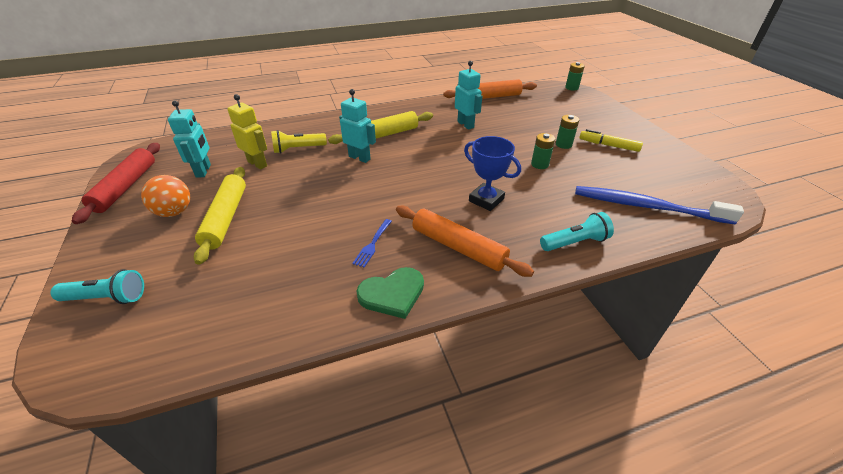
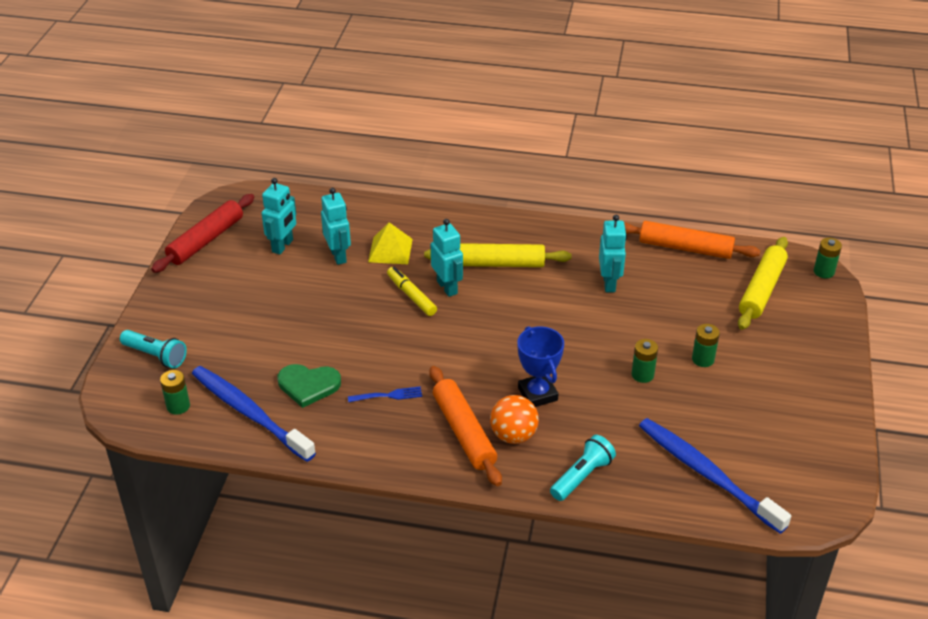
camera: 30 degrees right, 0 degrees up
orange ball [141,175,190,217] -> orange ball moved to [490,395,539,444]
yellow rolling pin [194,167,246,265] -> yellow rolling pin moved to [738,237,788,330]
yellow robot [227,94,267,169] -> turquoise robot [321,188,351,265]
yellow flashlight [271,130,327,153] -> yellow pyramid [368,222,413,264]
blue fork [352,219,392,268] -> blue fork turned 150 degrees counterclockwise [348,386,422,402]
green heart [356,267,424,319] -> green heart moved to [278,364,341,408]
turquoise flashlight [540,212,614,251] -> turquoise flashlight turned 60 degrees counterclockwise [550,435,616,501]
yellow marker [579,129,643,152] -> yellow marker moved to [387,267,437,316]
none -> green battery [160,370,190,415]
none -> blue toothbrush [192,366,316,462]

